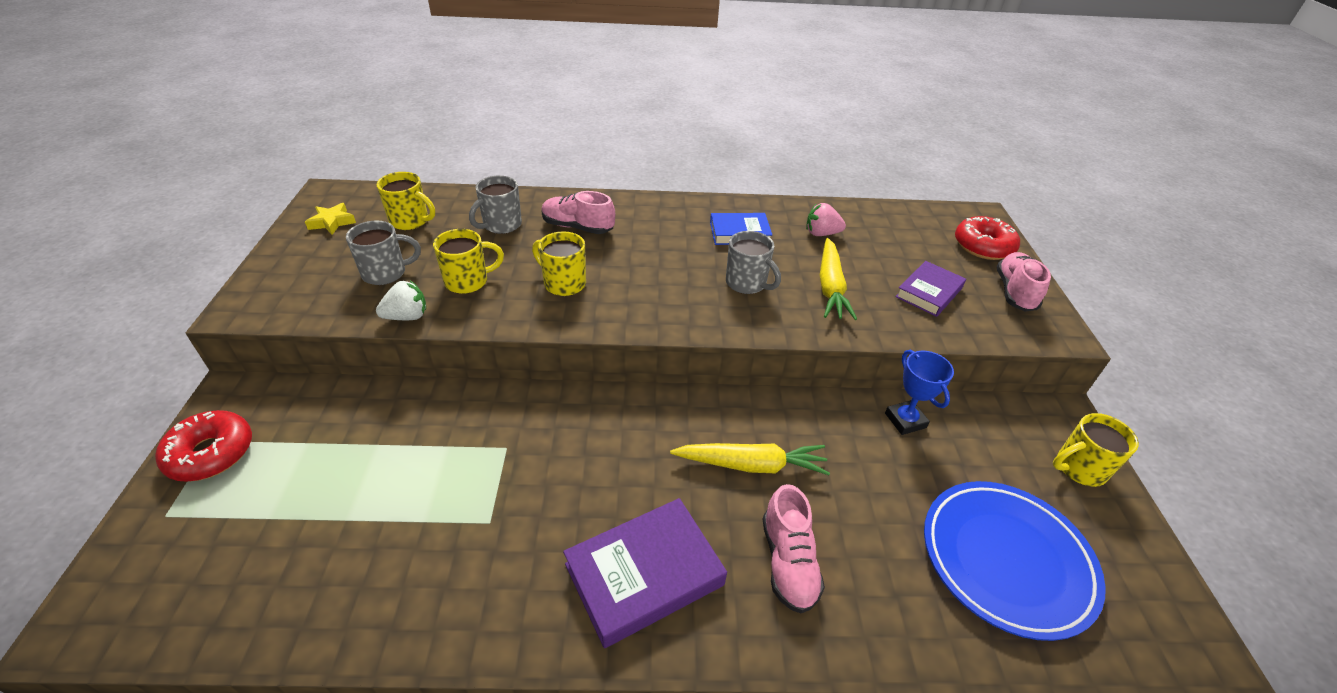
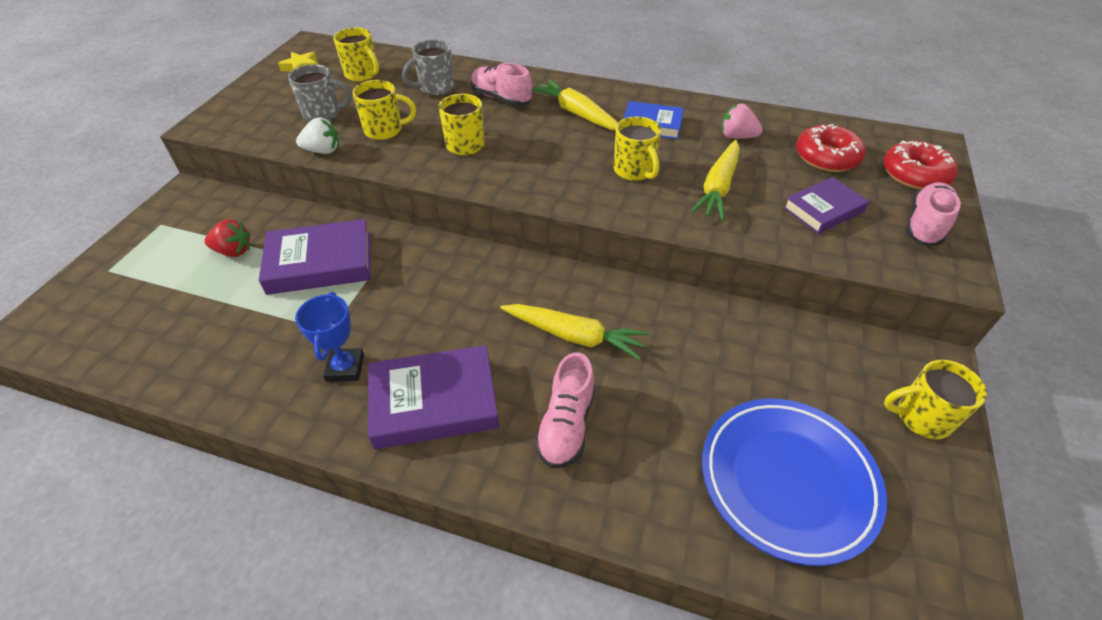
camera: 20 degrees right, 5 degrees up
red donut [155,410,252,482] -> red donut moved to [796,124,866,172]
grey mug [726,231,781,294] -> yellow mug [613,116,661,181]
blue trophy [885,350,954,435] -> blue trophy moved to [295,292,364,382]
none -> red strawberry [205,219,250,257]
none -> purple book [259,219,371,295]
none -> yellow carrot [532,79,618,130]

